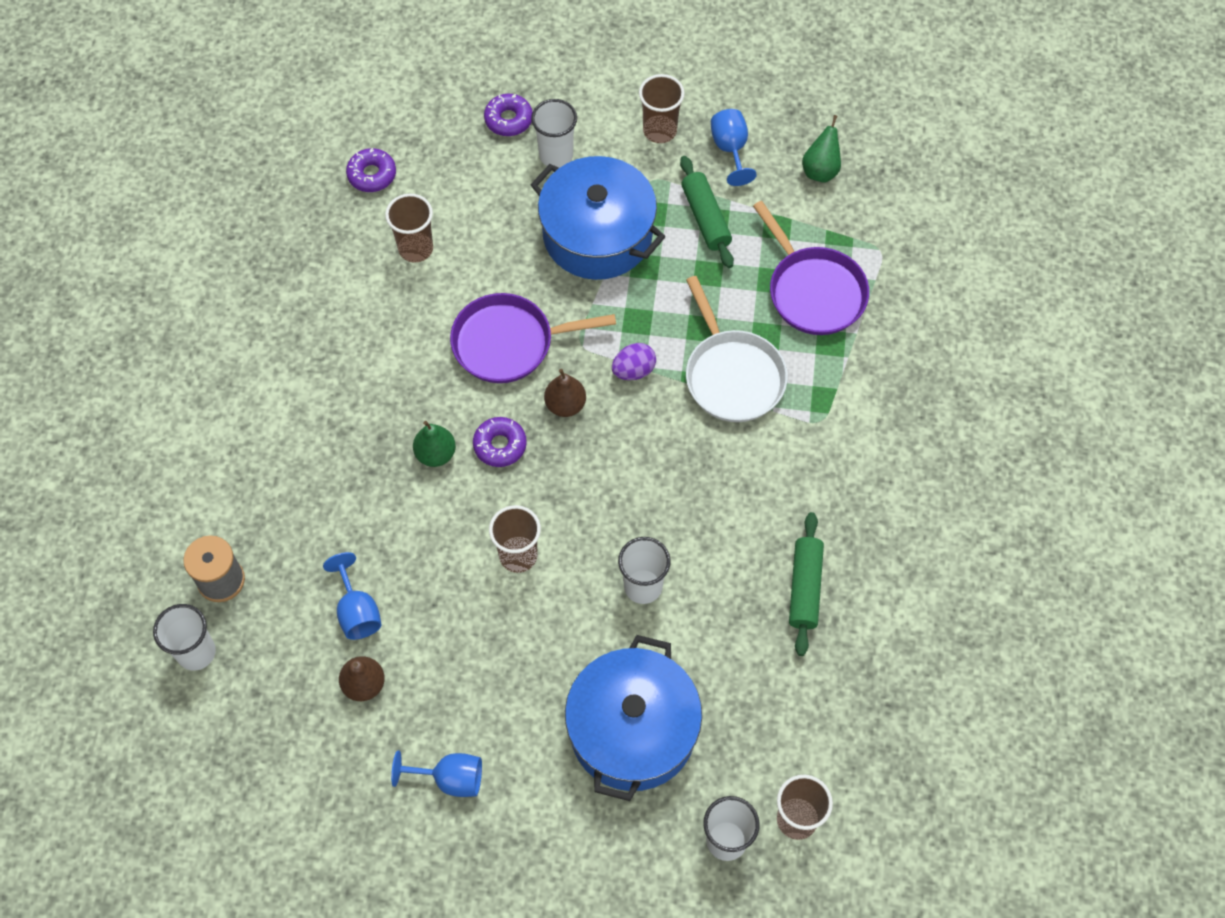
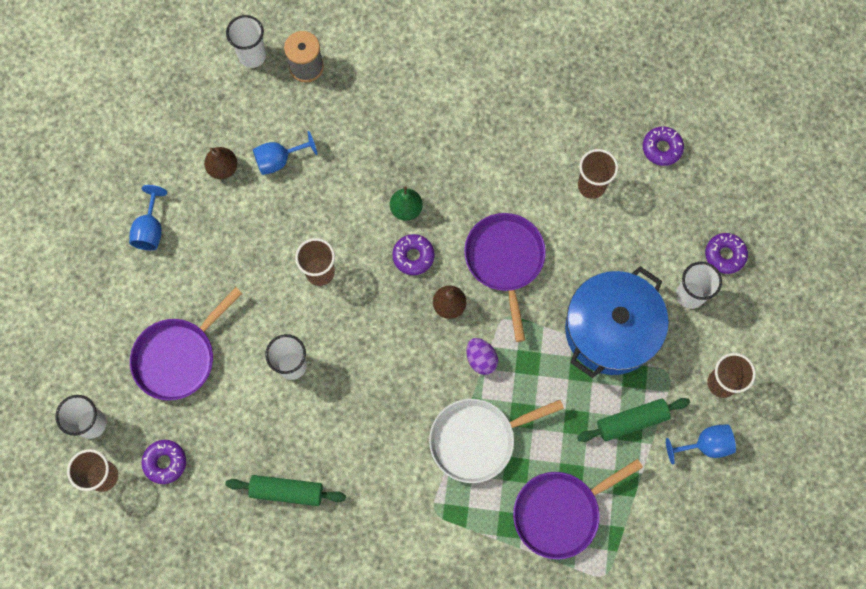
camera: 90 degrees right, 10 degrees up
blue pot [565,635,702,801] -> purple pan [130,287,242,401]
green pear [802,115,841,182] -> none
none -> purple donut [141,440,186,484]

